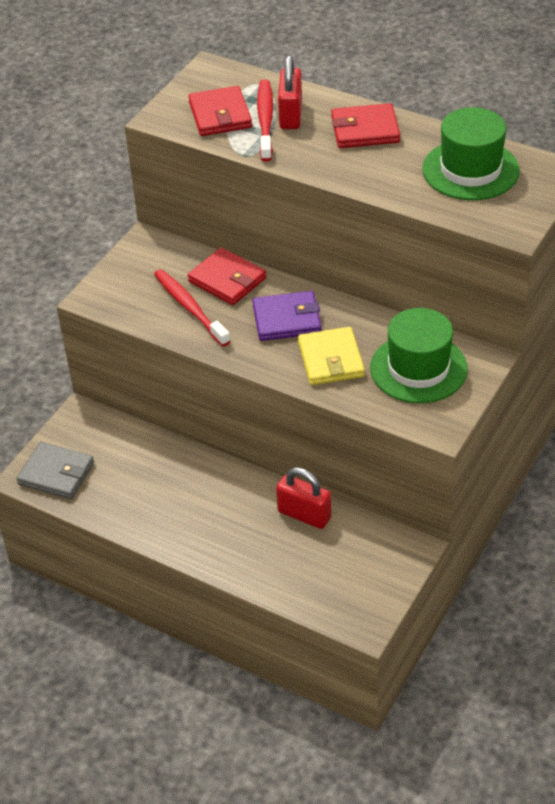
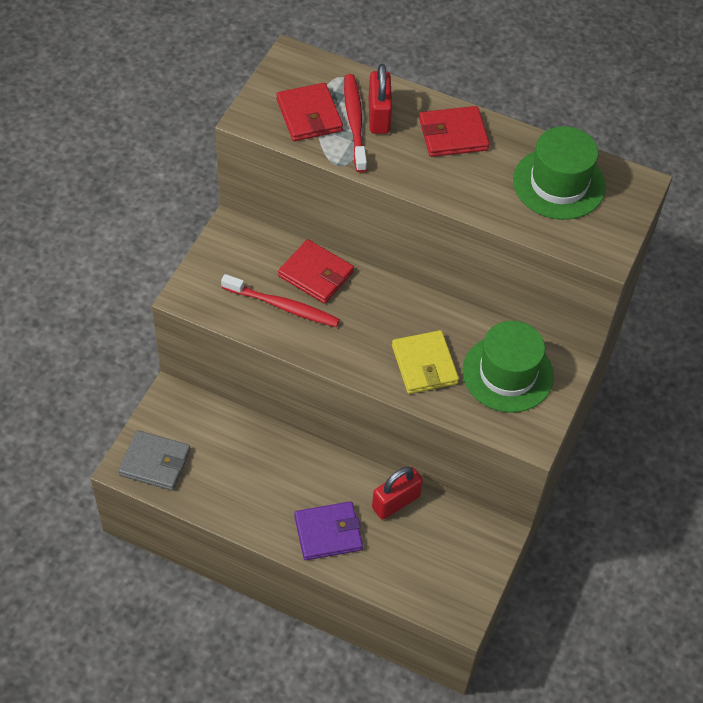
camera: 10 degrees left, 10 degrees up
red toothbrush [154,269,231,346] -> red toothbrush turned 150 degrees clockwise [221,274,340,327]
purple wallet [252,291,322,341] -> purple wallet moved to [294,501,363,560]
red padlock [276,467,331,529] -> red padlock turned 60 degrees counterclockwise [372,467,423,520]

